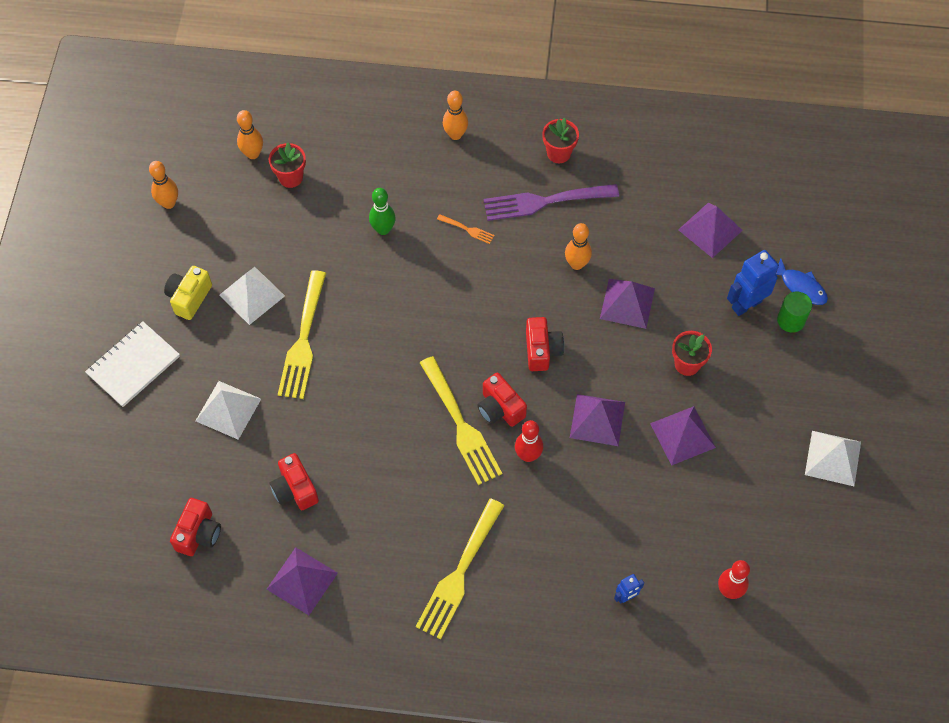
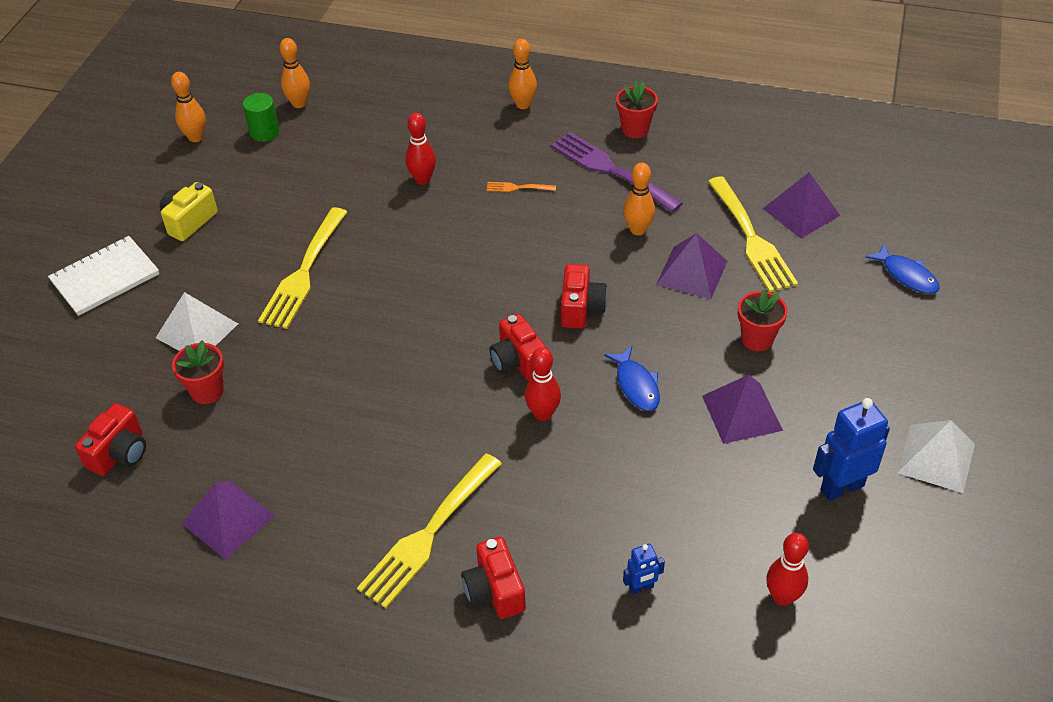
camera: 10 degrees right, 15 degrees down
white pyramid [219,267,285,325] -> none
red flower pot [269,142,306,188] -> red flower pot moved to [172,340,224,404]
red camera [270,453,319,510] -> red camera moved to [461,537,526,619]
green bowling pin [369,188,396,235] -> red bowling pin [406,113,436,185]
yellow fork [420,356,502,485] -> yellow fork moved to [708,176,798,292]
orange fork [437,214,494,244] -> orange fork turned 150 degrees clockwise [486,182,556,192]
purple fork [484,184,619,221] -> purple fork turned 45 degrees clockwise [551,132,683,212]
purple pyramid [570,394,625,446] -> blue fish [604,346,660,411]
blue robot [727,250,779,316] -> blue robot moved to [813,398,890,501]
green cylinder [777,292,812,333] -> green cylinder moved to [243,93,279,142]

